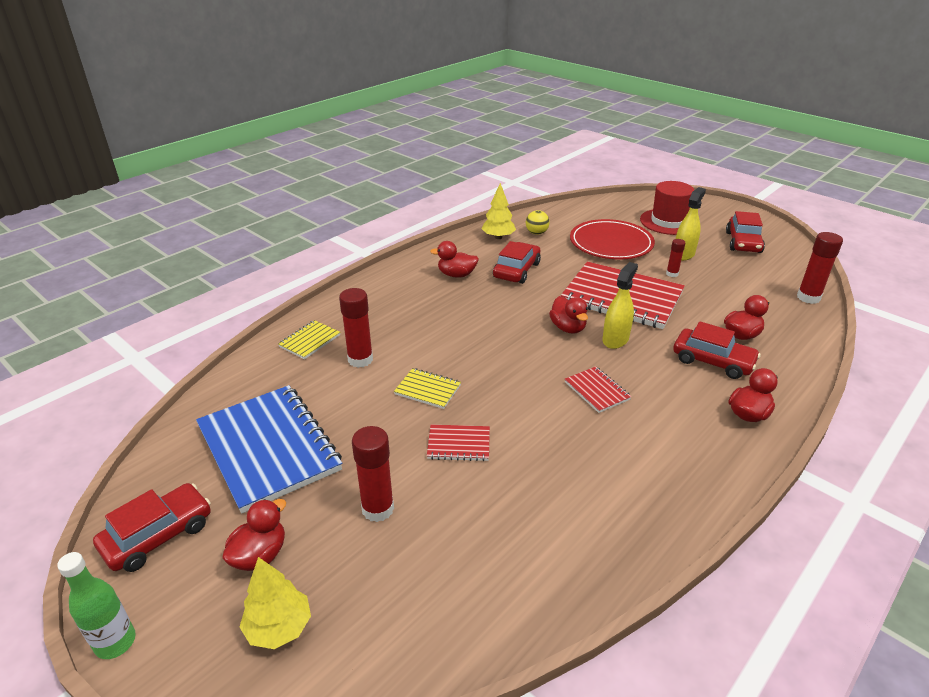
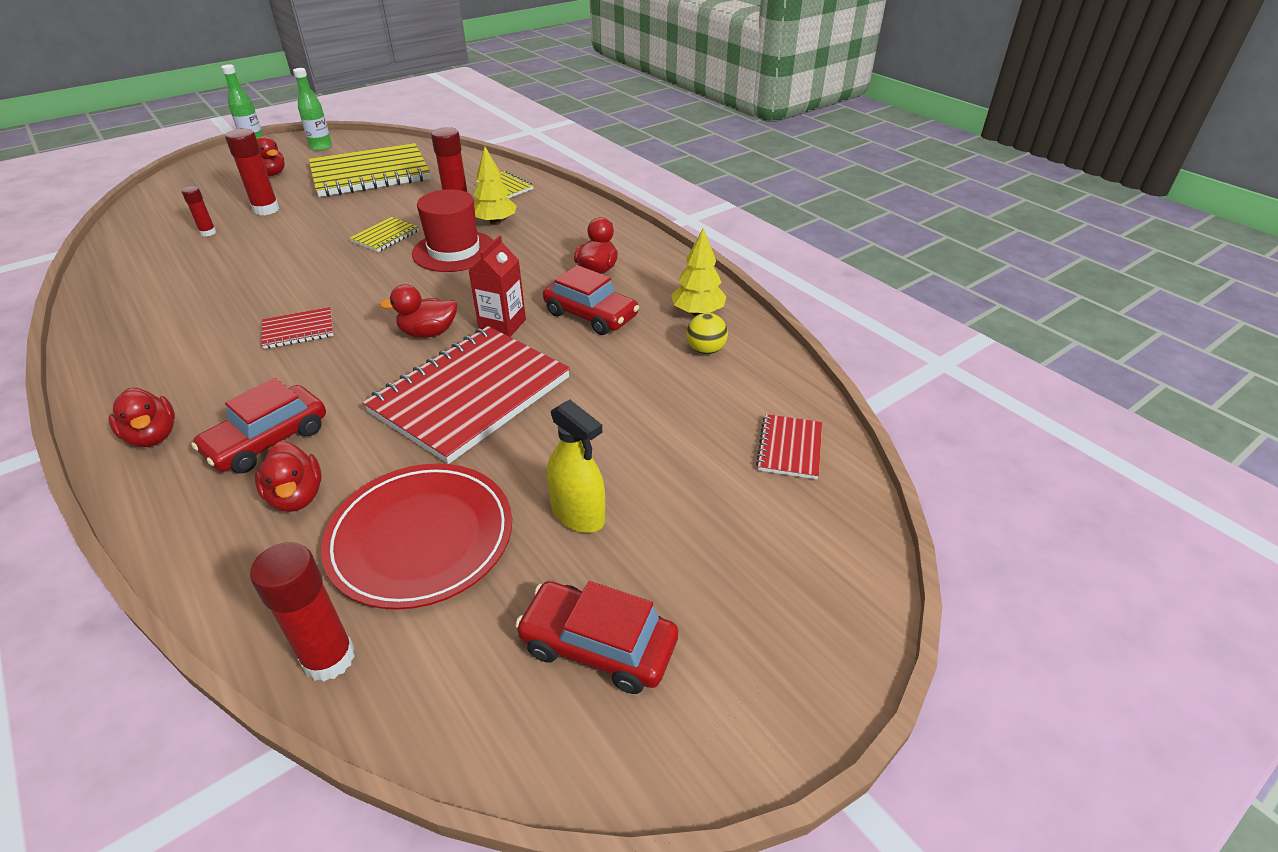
camera: 100 degrees right, 5 degrees up
red car [93,483,211,572] -> green bottle [293,68,332,151]
blue notebook [196,385,342,514] -> yellow notebook [309,143,430,197]
yellow tree [239,557,311,649] -> yellow tree moved to [473,147,517,225]
red notebook [427,425,490,461] -> red notebook moved to [756,414,822,479]
red plate [570,219,655,260] -> red plate moved to [321,463,512,610]
yellow spray bottle [602,262,638,349] -> none
red hat [640,181,694,235] -> red hat moved to [412,189,493,272]
red glue stick [666,239,685,277] -> red glue stick moved to [182,186,216,236]
none -> red carton [469,236,526,337]

